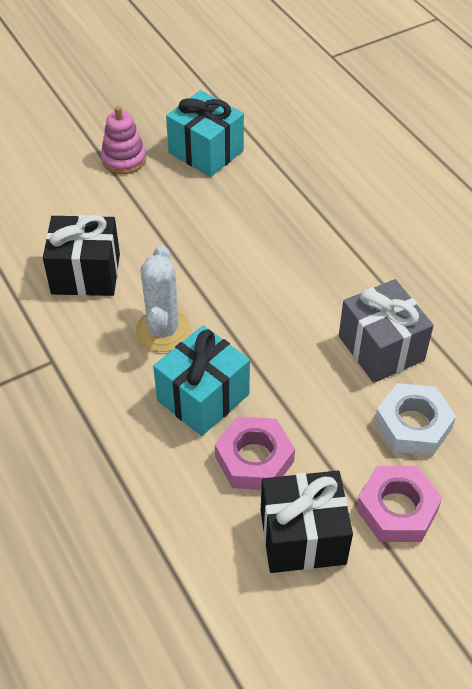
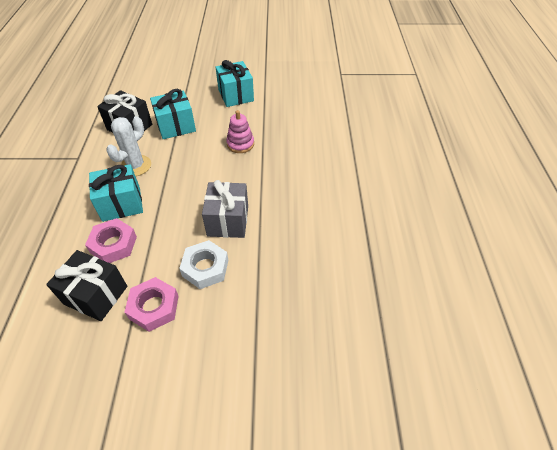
camera: 30 degrees right, 0 degrees up
pink stacking toy [101,106,146,174] -> pink stacking toy moved to [226,110,254,153]
none -> turquoise gift [150,89,196,139]

